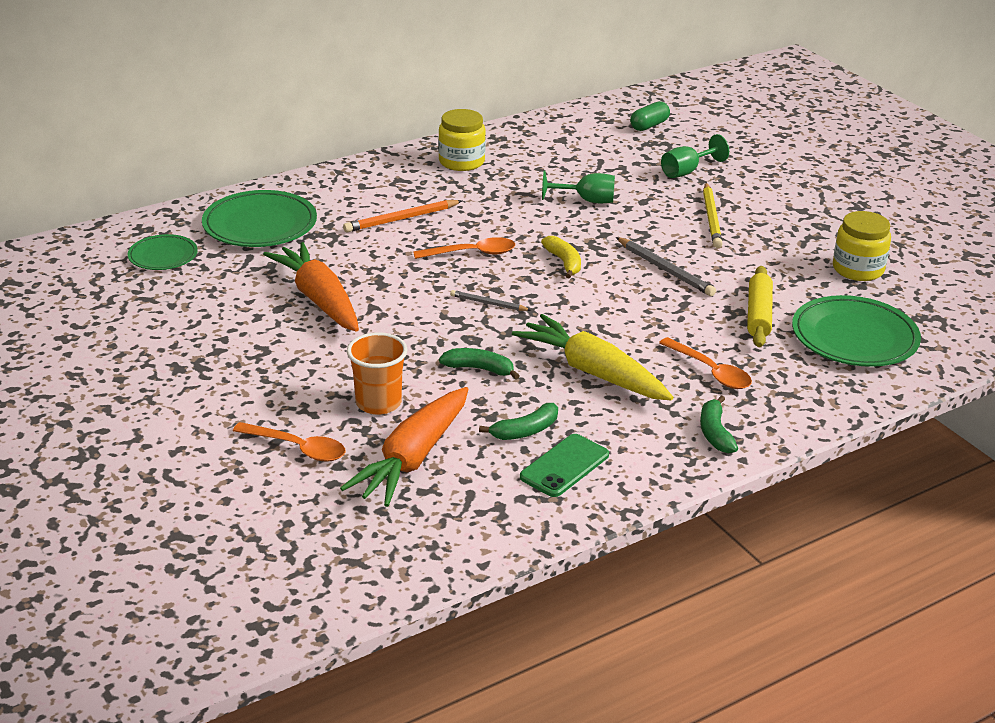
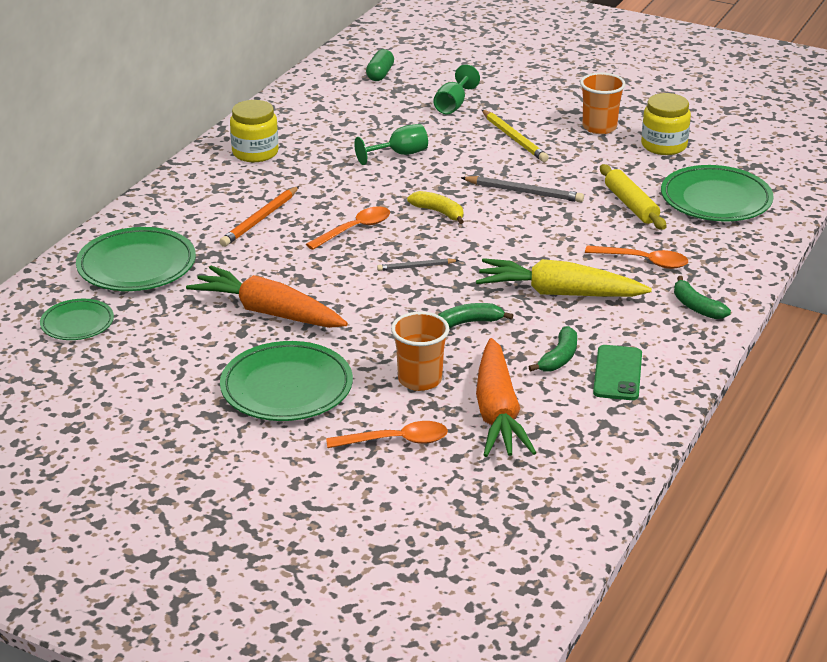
camera: 30 degrees left, 0 degrees up
none -> green plate [220,341,353,421]
none -> orange cup [580,72,626,134]

